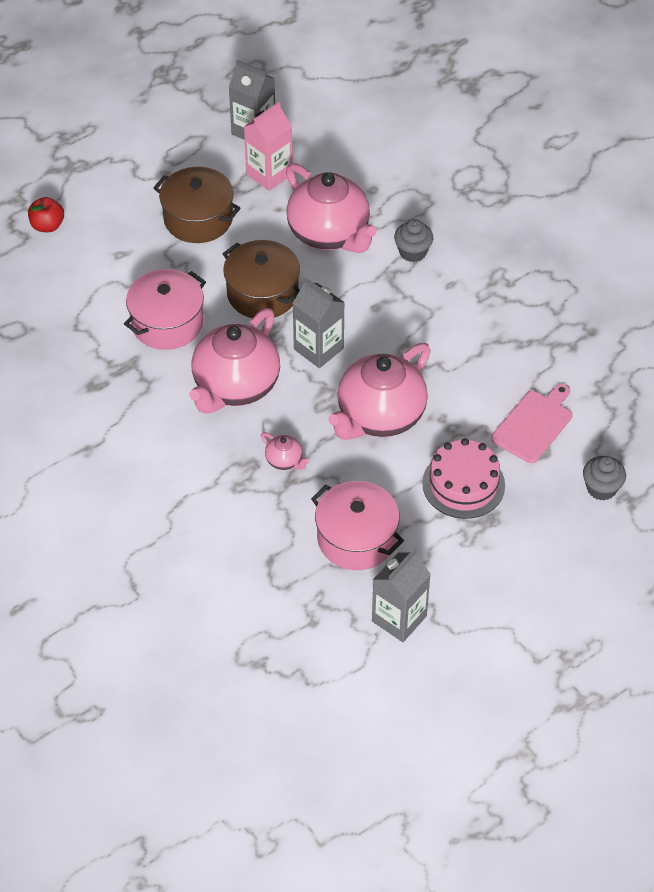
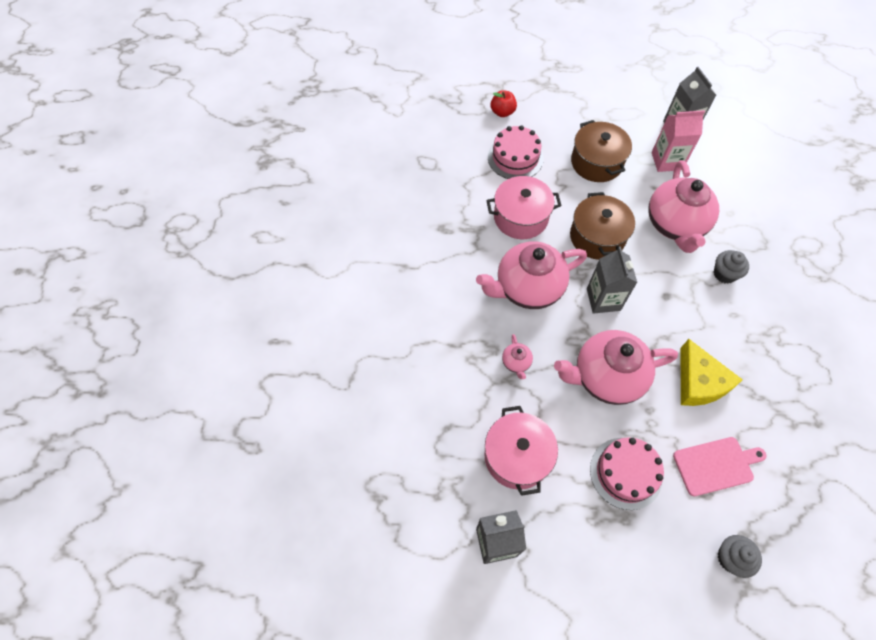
camera: 40 degrees right, 10 degrees up
none -> pink cake [488,125,543,179]
none -> yellow cheese [681,339,743,406]

